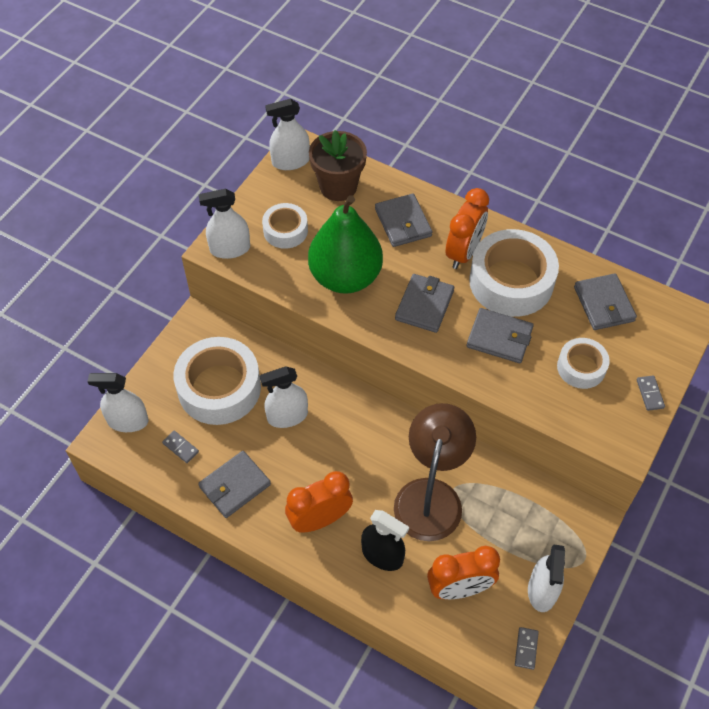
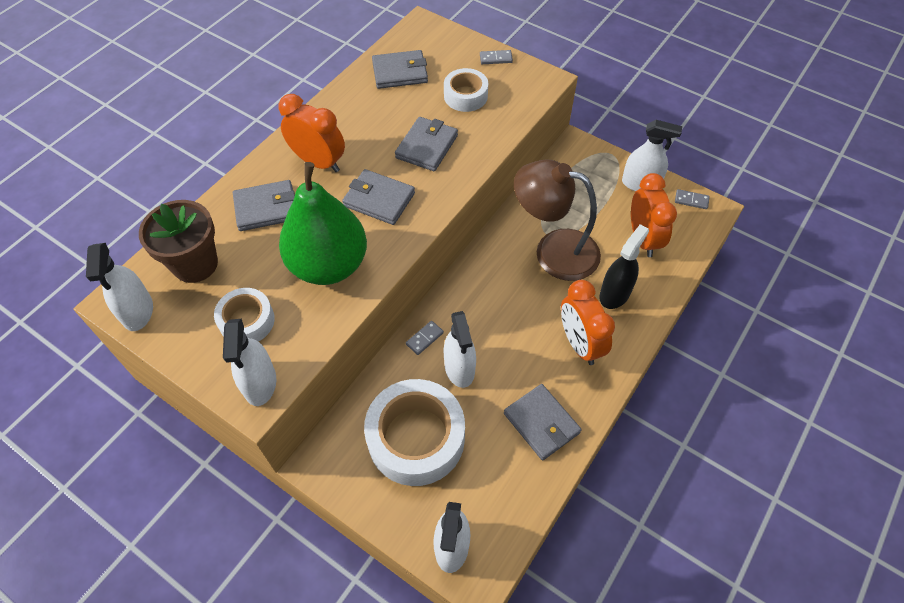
camera: 85 degrees left, 0 degrees up
grey domino [162,431,199,463] -> grey domino moved to [406,321,444,355]
white tape [469,229,559,317] -> none

